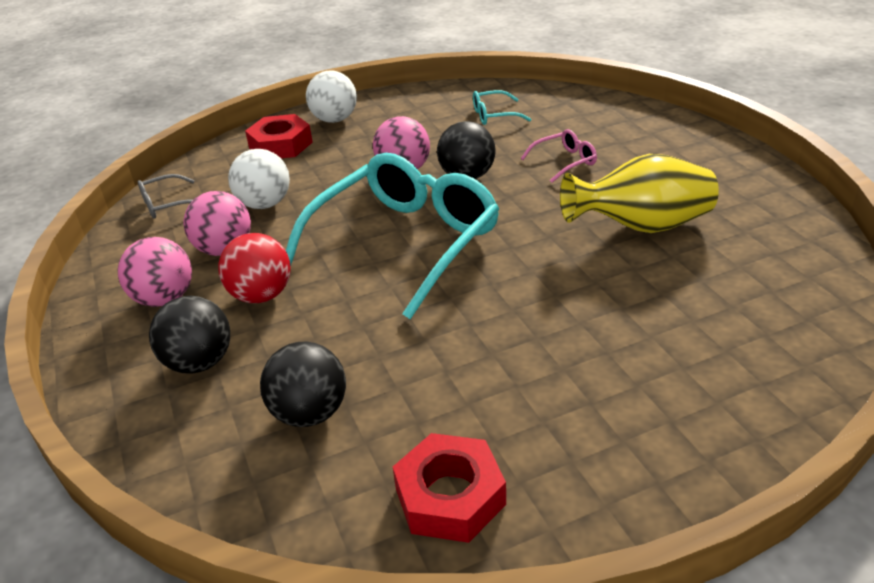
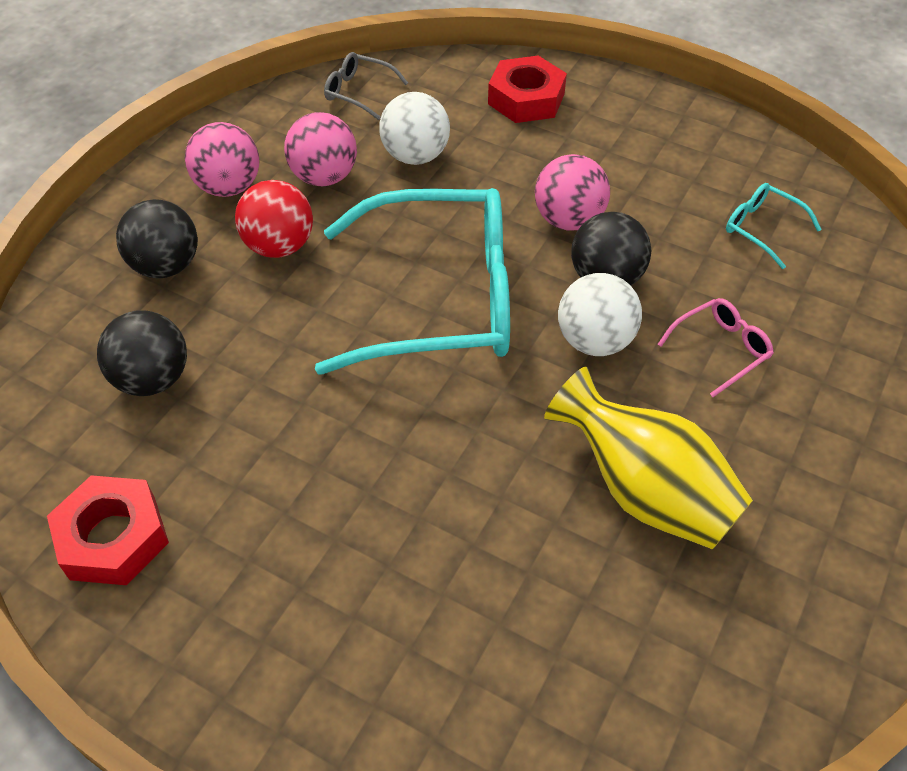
camera: 50 degrees right, 15 degrees up
white ball [306,70,357,123] -> white ball moved to [558,273,642,356]
pink glasses [521,129,597,183] -> pink glasses turned 60 degrees counterclockwise [658,298,774,397]

